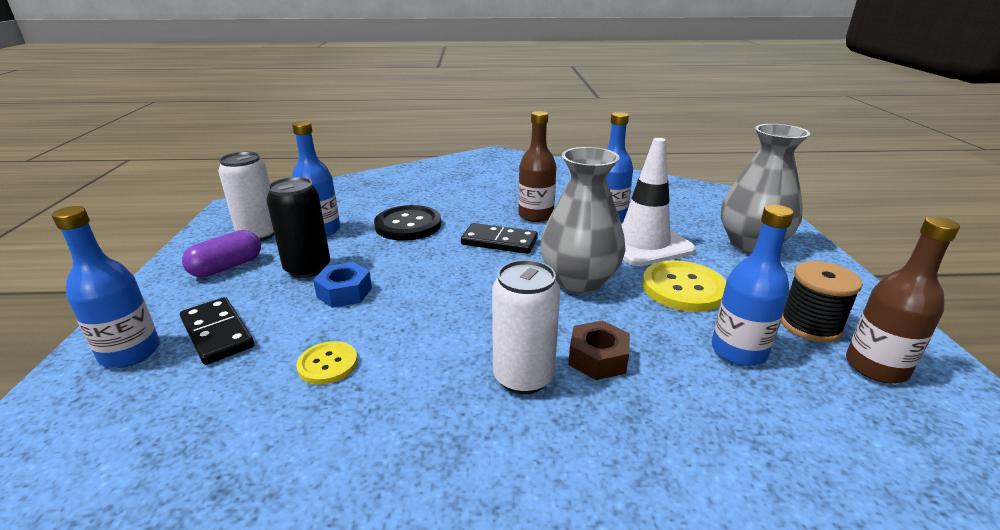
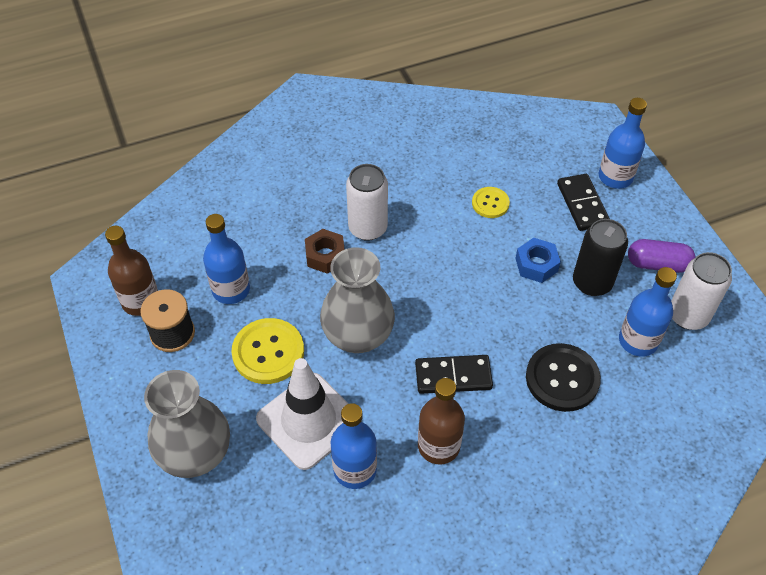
camera: 160 degrees right, 25 degrees up
black domino [180,297,254,365] -> black domino turned 45 degrees clockwise [557,174,610,231]
purple capsule [182,230,261,278] -> purple capsule turned 75 degrees clockwise [628,239,696,273]

